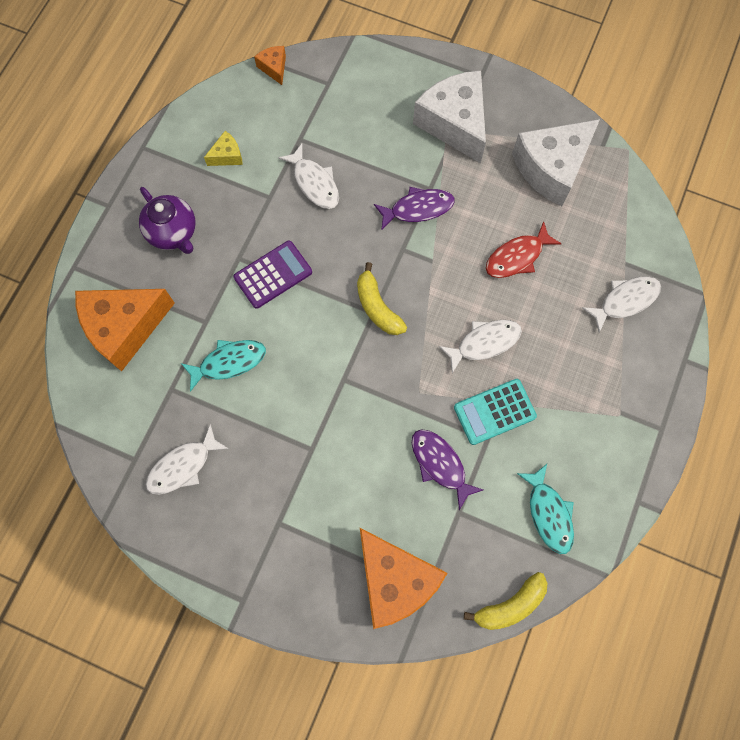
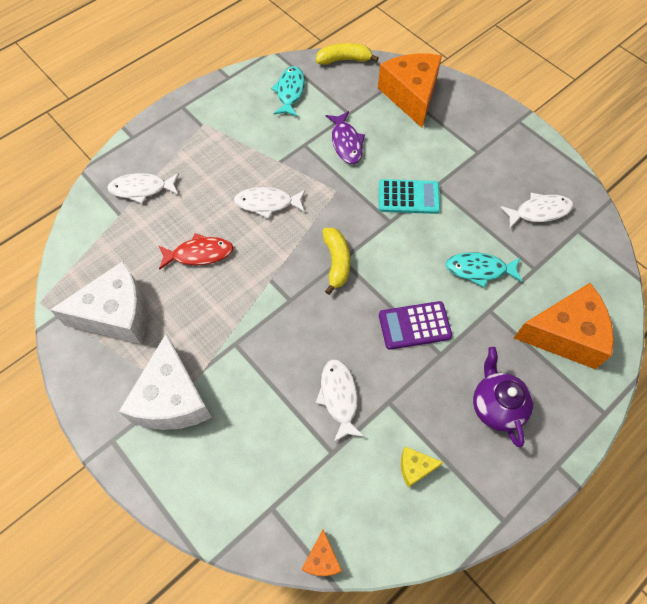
camera: 155 degrees left, 10 degrees down
purple fish [374,187,455,231] -> none
turquoise calculator [454,379,537,445] -> turquoise calculator moved to [379,179,440,214]

